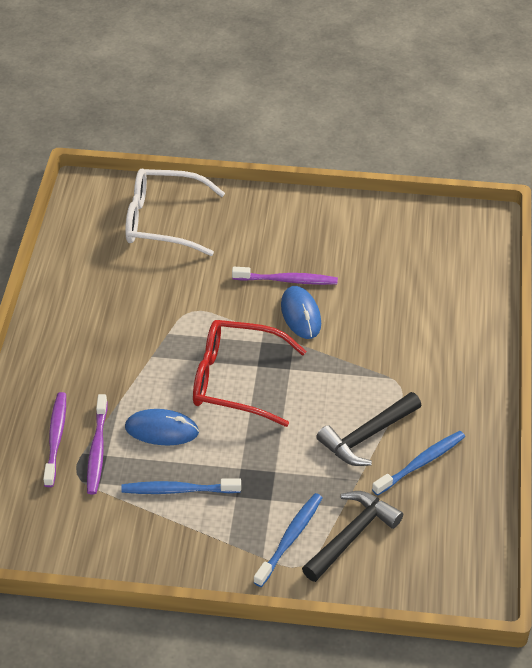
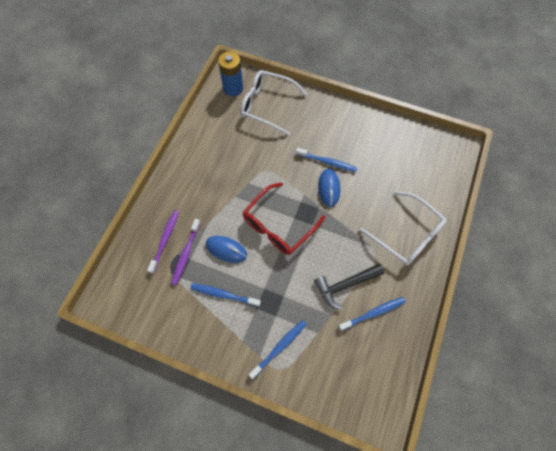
camera: 15 degrees right, 20 degrees up
red glasses [193,320,306,427] -> red glasses turned 75 degrees counterclockwise [243,182,325,255]
purple toothbrush [232,267,338,285] -> blue toothbrush [296,148,358,172]
black hammer [302,491,403,582] -> none
none -> blue battery [218,52,243,96]
none -> white glasses [360,191,447,266]

